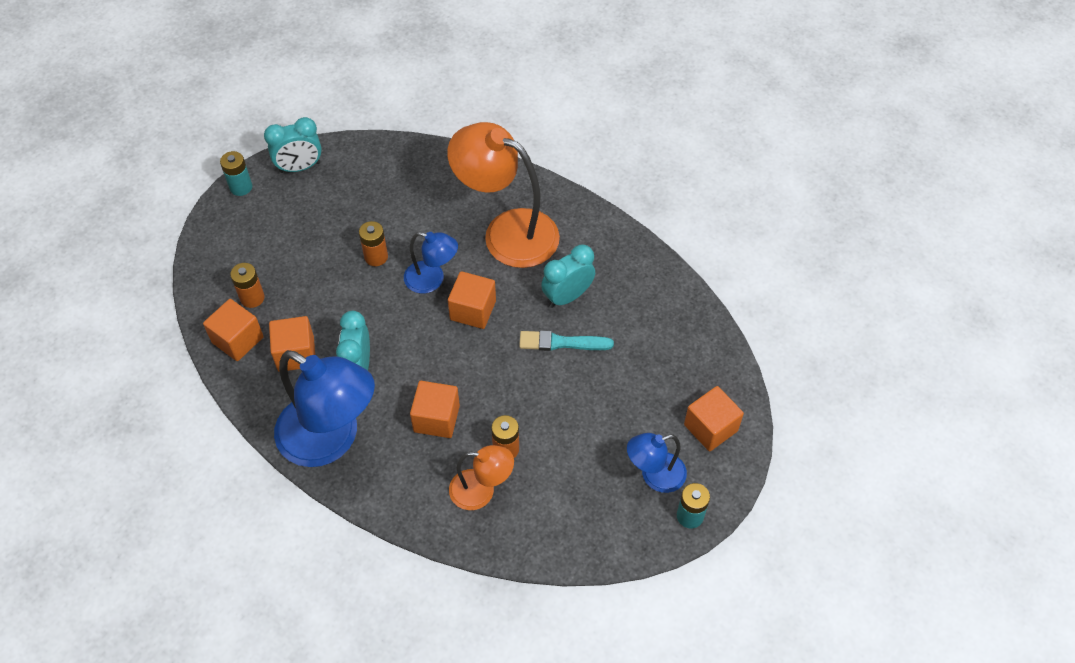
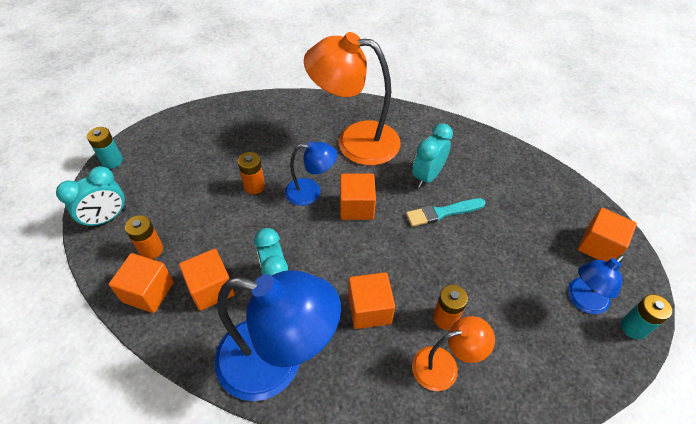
camera: 20 degrees left, 5 degrees down
turquoise clock [264,117,322,173] -> turquoise clock moved to [56,166,126,229]

